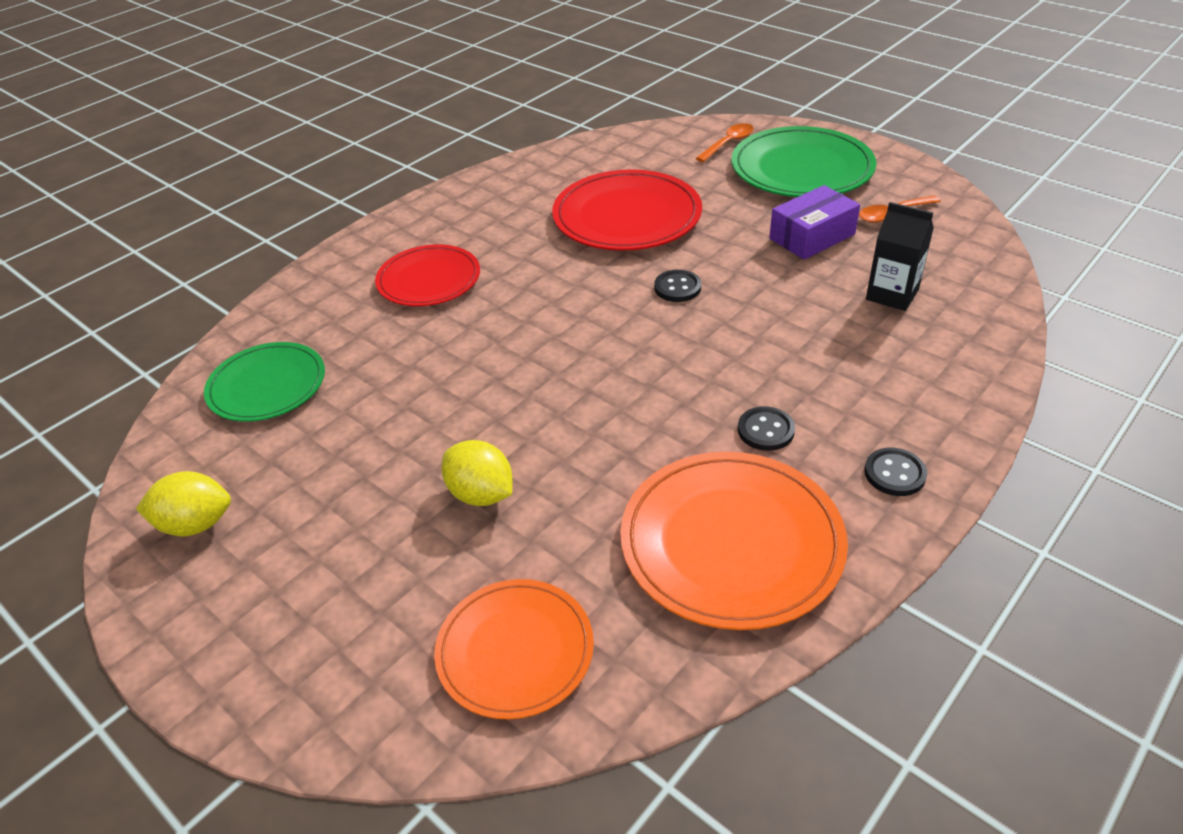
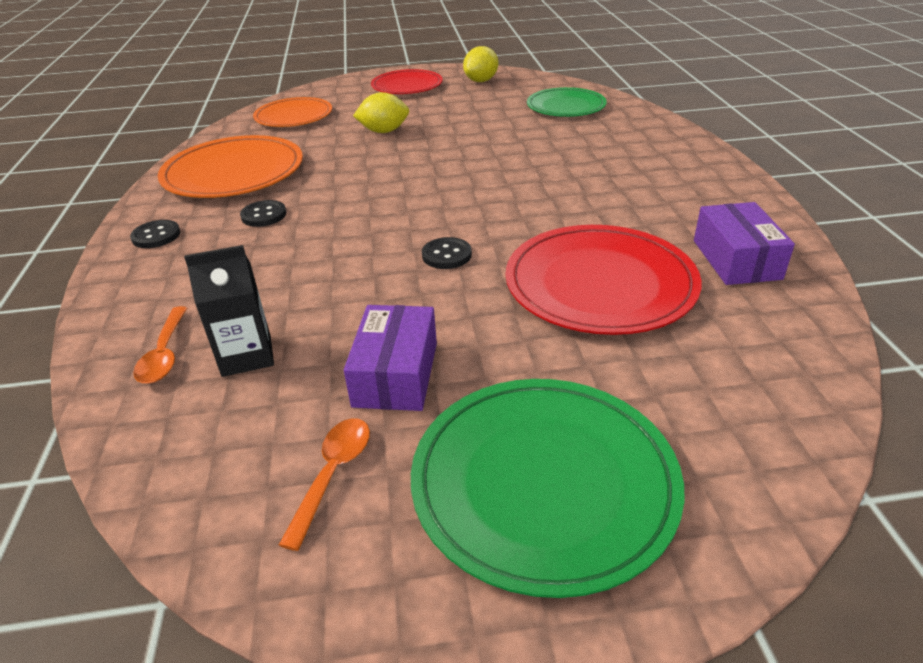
camera: 130 degrees right, 5 degrees down
red plate [375,244,480,306] -> red plate moved to [371,69,443,94]
orange spoon [696,123,754,162] -> orange spoon moved to [133,306,187,384]
none -> purple box [694,202,795,285]

